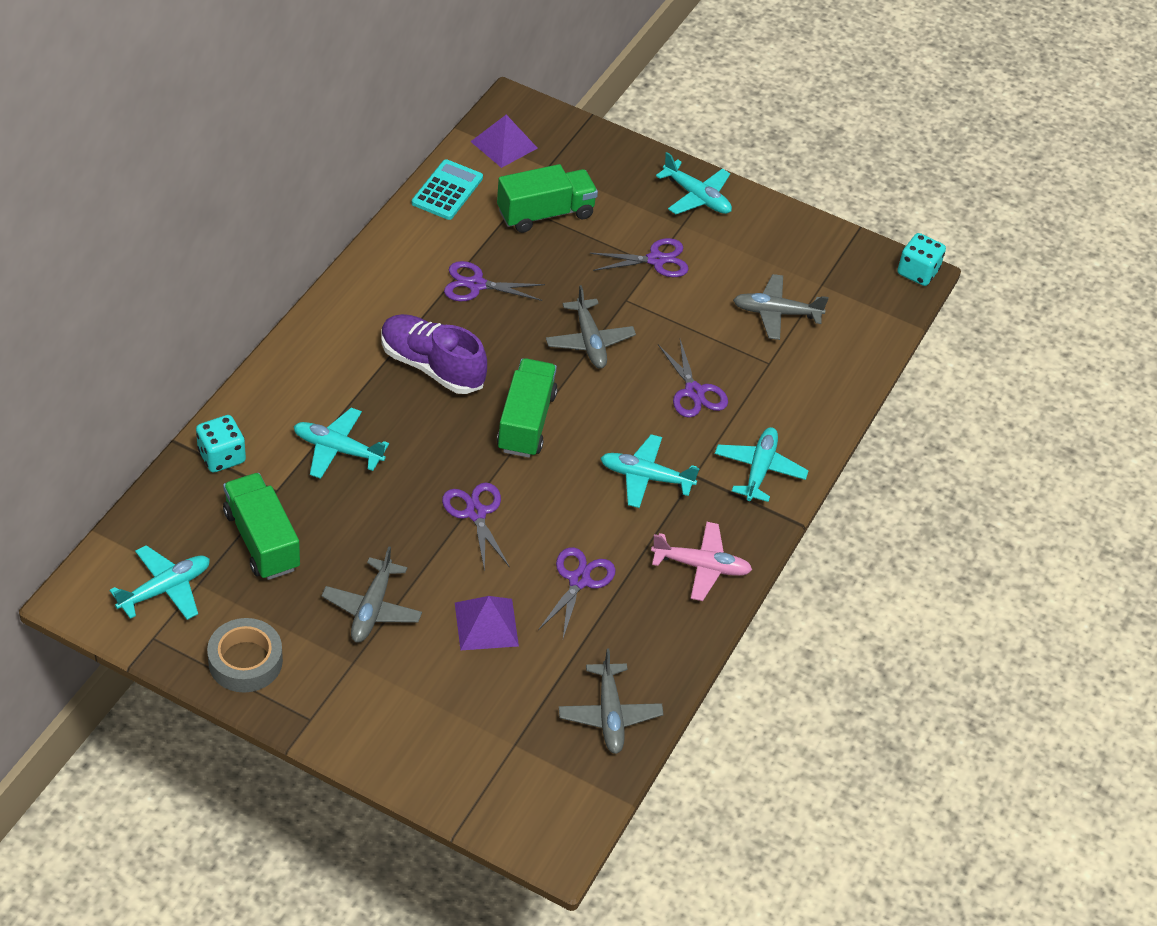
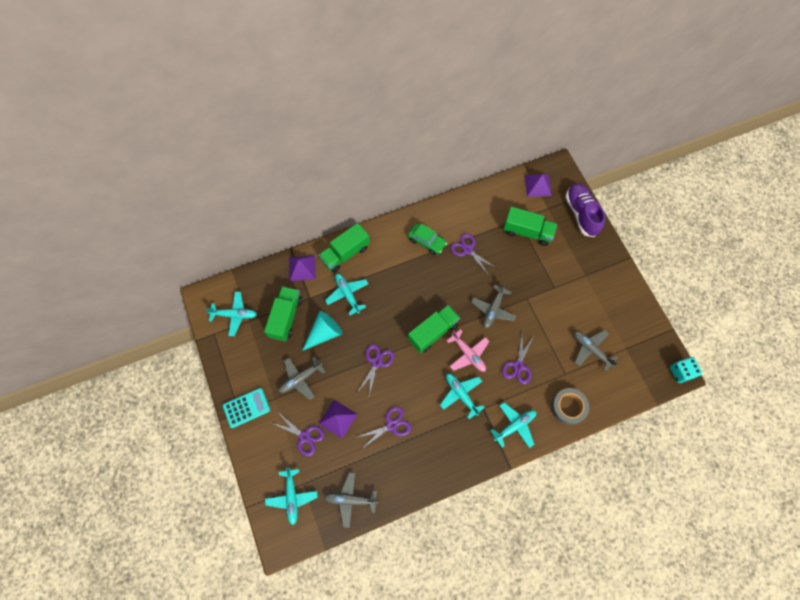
camera: 45 degrees right, 20 degrees up
turquoise dice [196,415,246,473] -> purple pyramid [289,255,316,281]
grey tape [207,618,283,693] -> grey tape moved to [551,388,589,425]
purple shoe [382,314,487,394] -> purple shoe moved to [565,183,605,237]
turquoise calculator [412,159,483,220] -> turquoise calculator moved to [223,388,270,428]
grey plane [559,648,664,754] -> grey plane turned 60 degrees clockwise [324,472,378,528]
purple scissors [590,238,689,277] -> purple scissors moved to [272,411,325,456]
pink plane [651,522,752,601] -> pink plane moved to [447,329,489,372]
turquoise plane [656,152,732,214] -> turquoise plane moved to [265,467,318,525]
none -> turquoise cone [302,311,343,351]
none -> green truck [319,223,370,273]
none -> green car [408,223,447,255]

